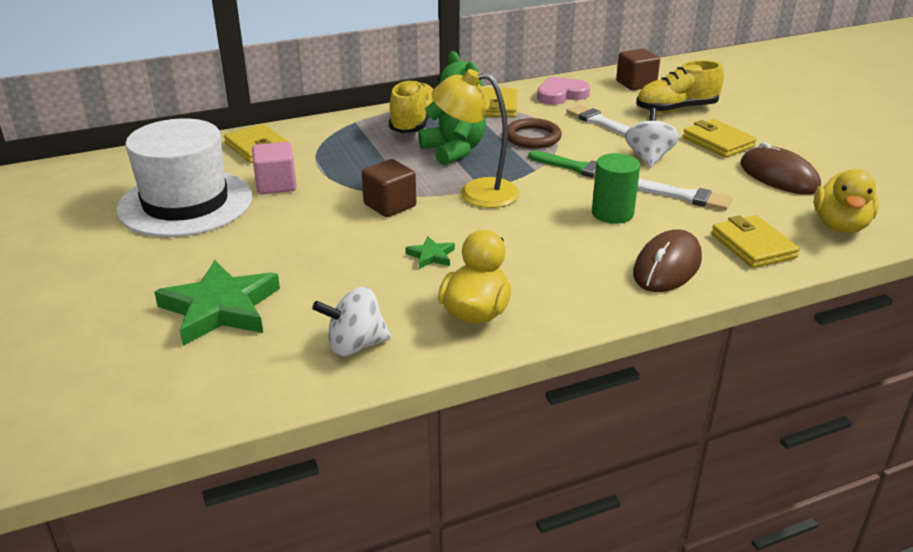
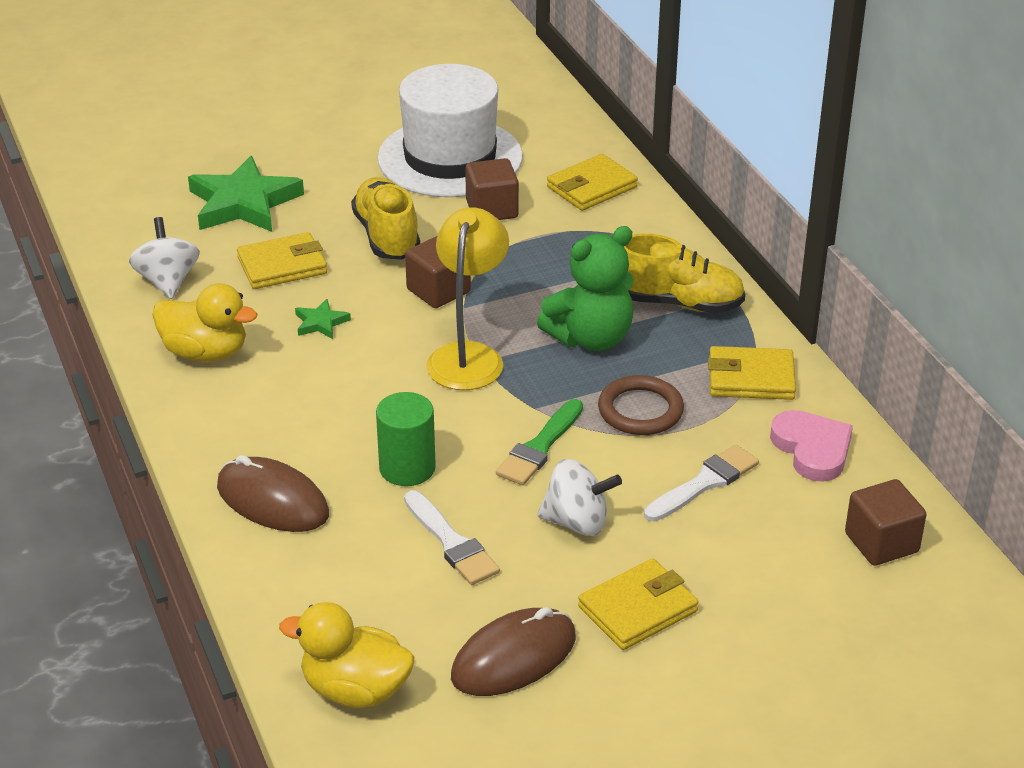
camera: 90 degrees right, 5 degrees up
pink cube [252,142,297,194] -> brown cube [465,158,519,220]
yellow shoe [636,60,724,113] -> yellow shoe moved to [351,177,420,260]
white brush [637,179,732,210] -> white brush turned 60 degrees counterclockwise [404,490,500,585]
yellow wallet [711,215,800,268] -> yellow wallet moved to [237,232,327,289]

